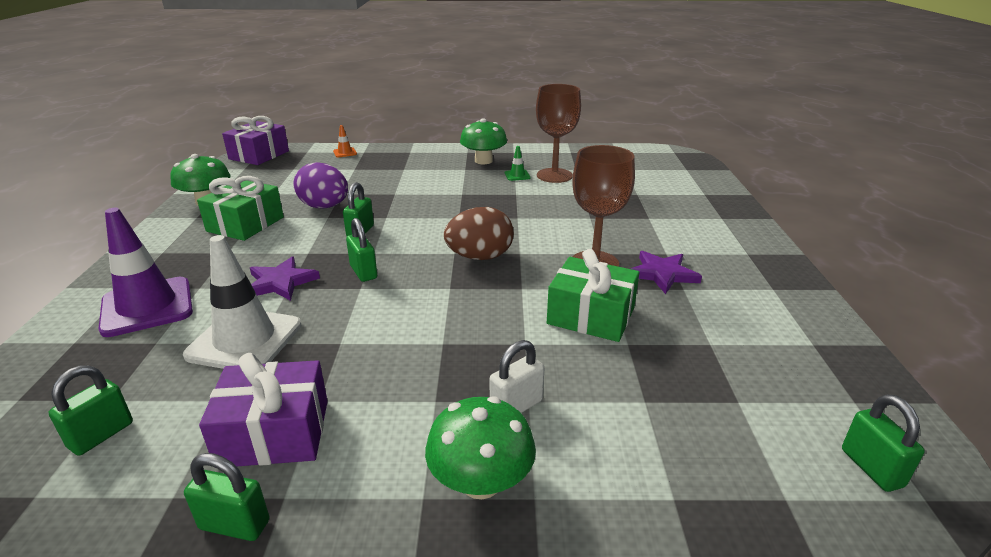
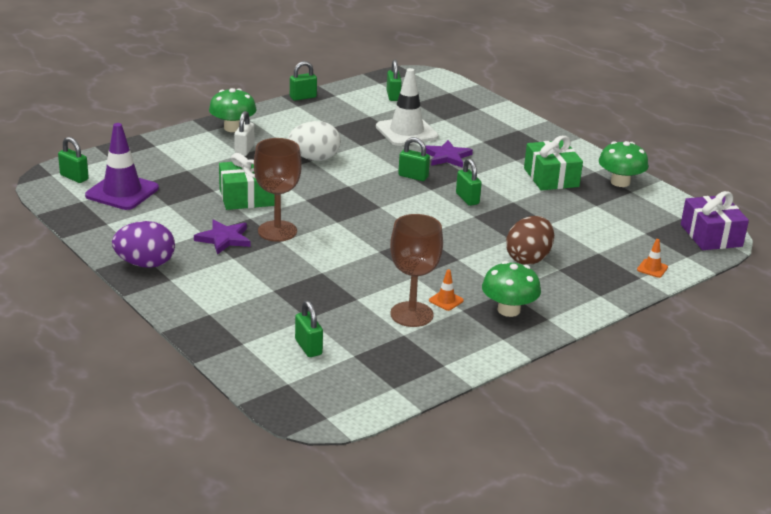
camera: 140 degrees right, 0 degrees up
purple traffic cone [98,208,193,337] -> purple traffic cone moved to [85,123,159,210]
purple gift [199,353,328,468] -> none
purple egg [294,162,348,208] -> purple egg moved to [112,221,175,268]
brown egg [444,207,514,260] -> brown egg moved to [506,216,554,265]
green traffic cone [505,146,531,181] -> orange traffic cone [429,270,464,311]
none -> white egg [288,121,341,161]
none -> green padlock [295,300,323,357]

